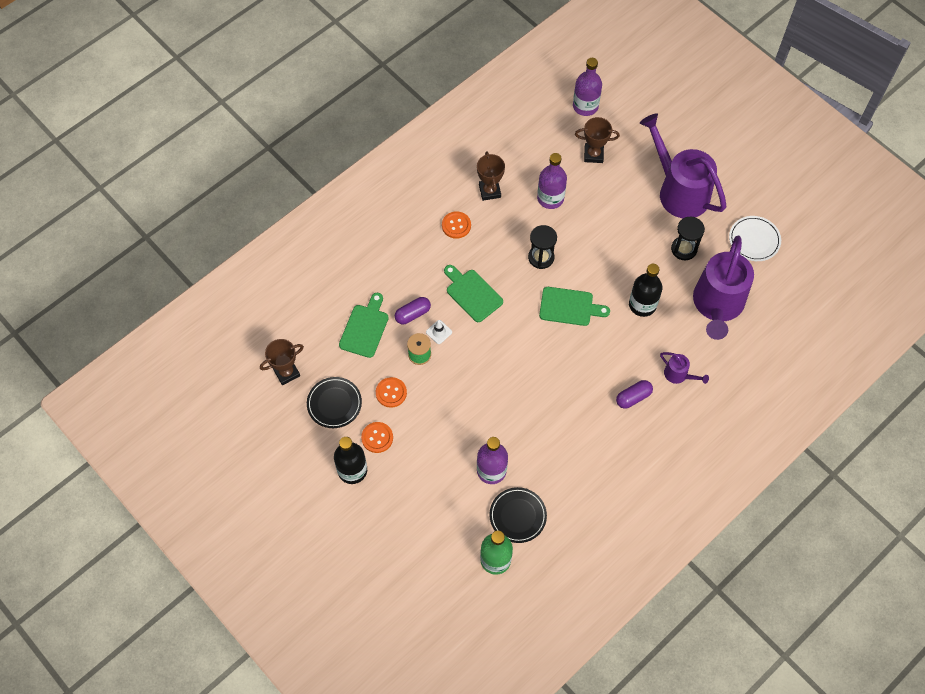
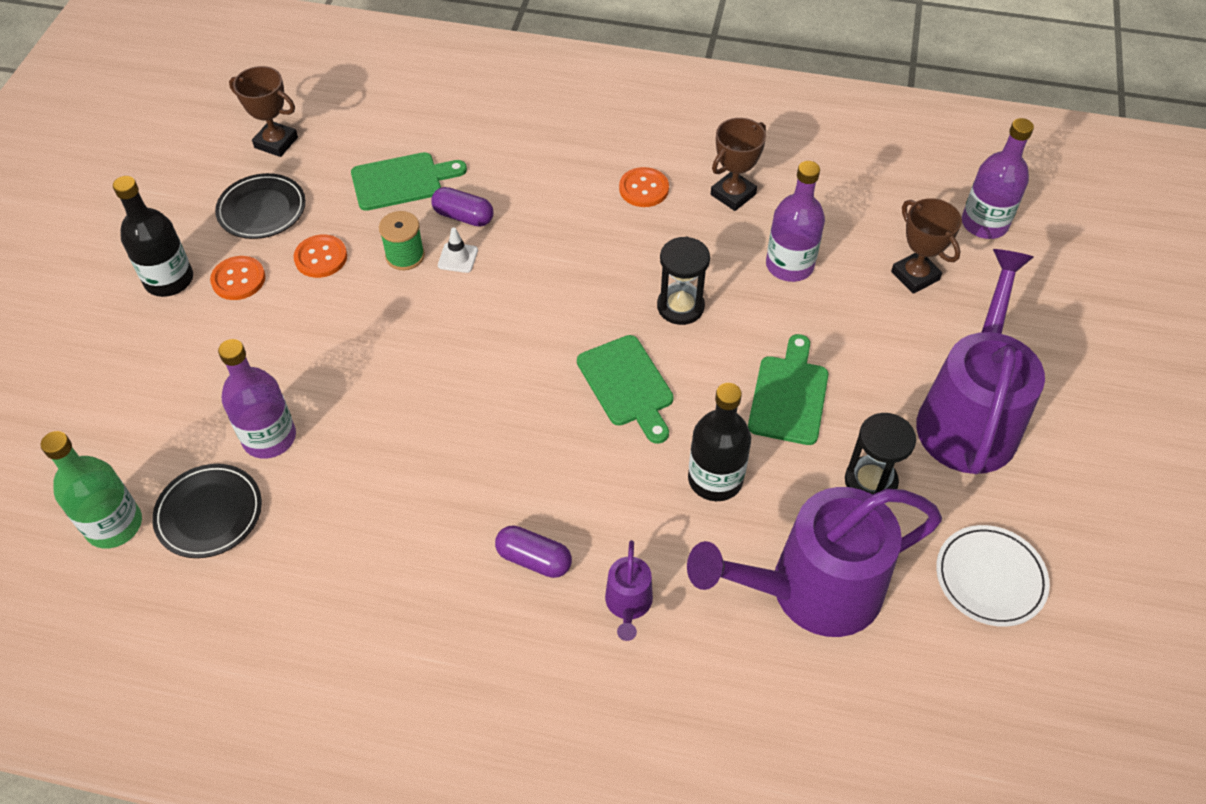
camera: 55 degrees right, 10 degrees down
green cutting board [444,265,503,322] -> green cutting board moved to [748,334,829,445]

